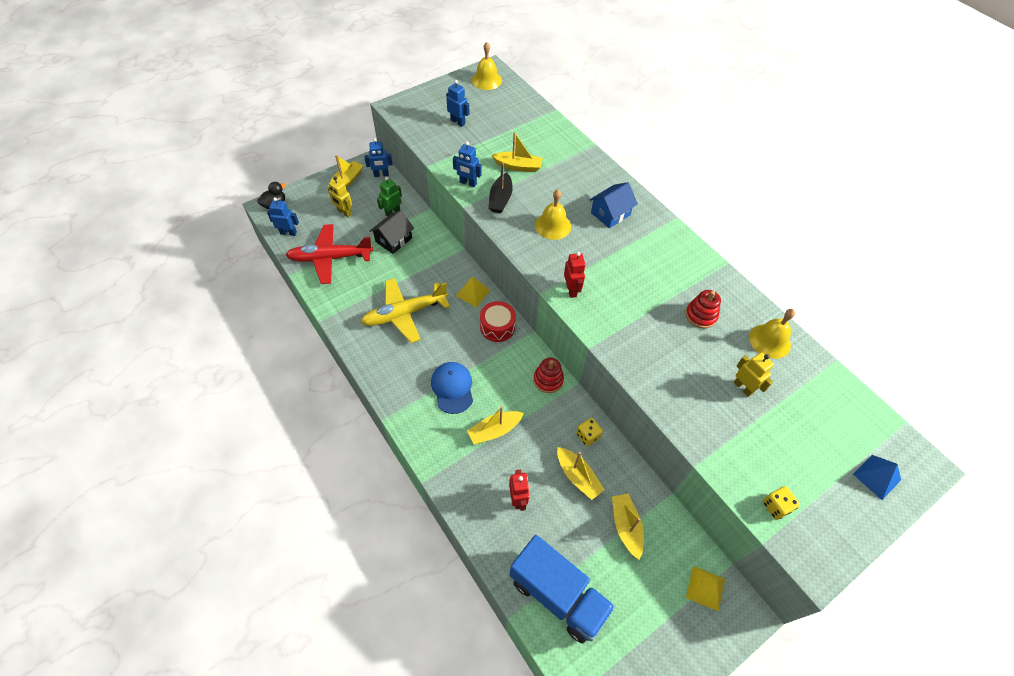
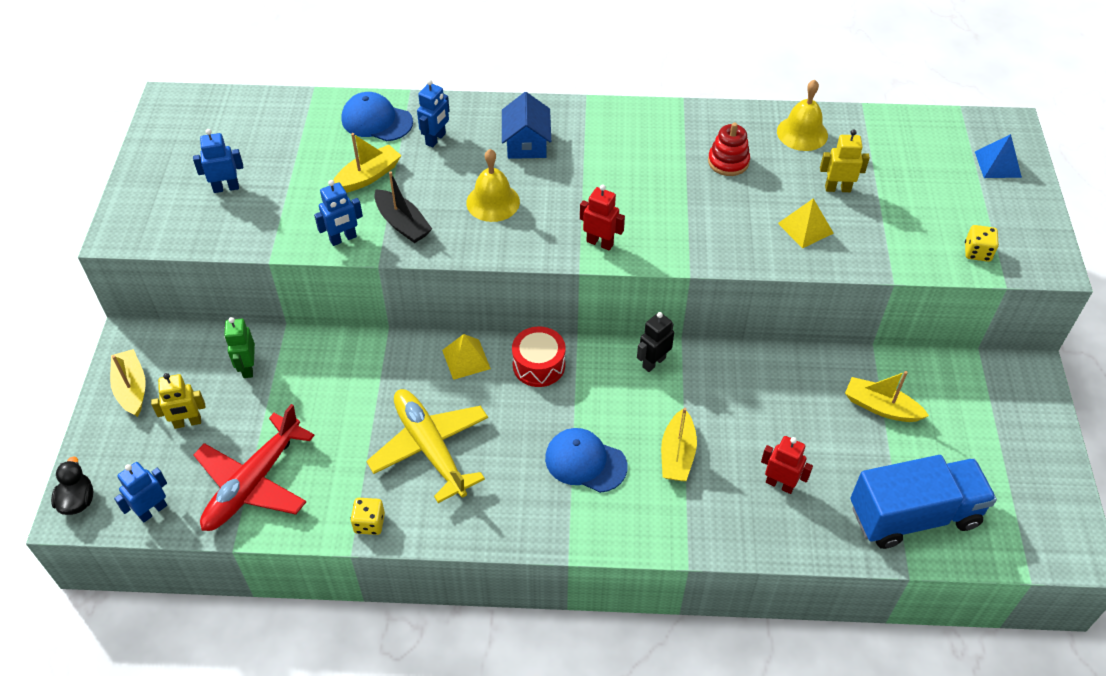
camera: 50 degrees left, 5 degrees down
yellow plane [361,278,450,343] -> yellow plane turned 135 degrees clockwise [366,389,488,503]
blue robot [364,138,393,177] -> blue robot moved to [417,79,450,148]
black house [370,210,414,254] -> none
yellow bell [472,42,502,90] -> none
red stacking toy [533,358,564,393] -> black robot [637,312,674,372]
yellow boat [557,447,605,500] -> none
yellow dice [576,418,603,446] -> yellow dice moved to [351,498,385,535]
yellow pyramid [686,566,725,611] -> yellow pyramid moved to [778,198,834,248]
none -> blue cap [342,92,413,141]

